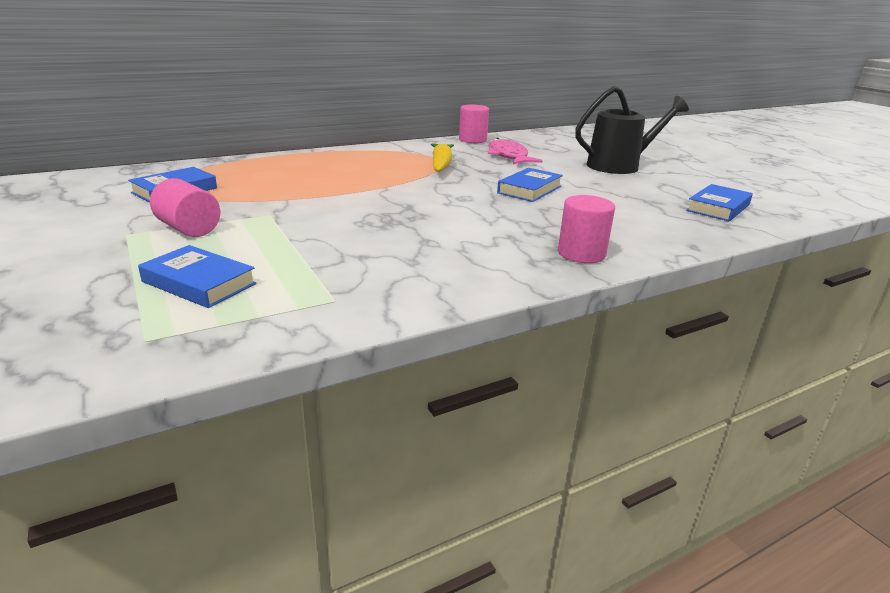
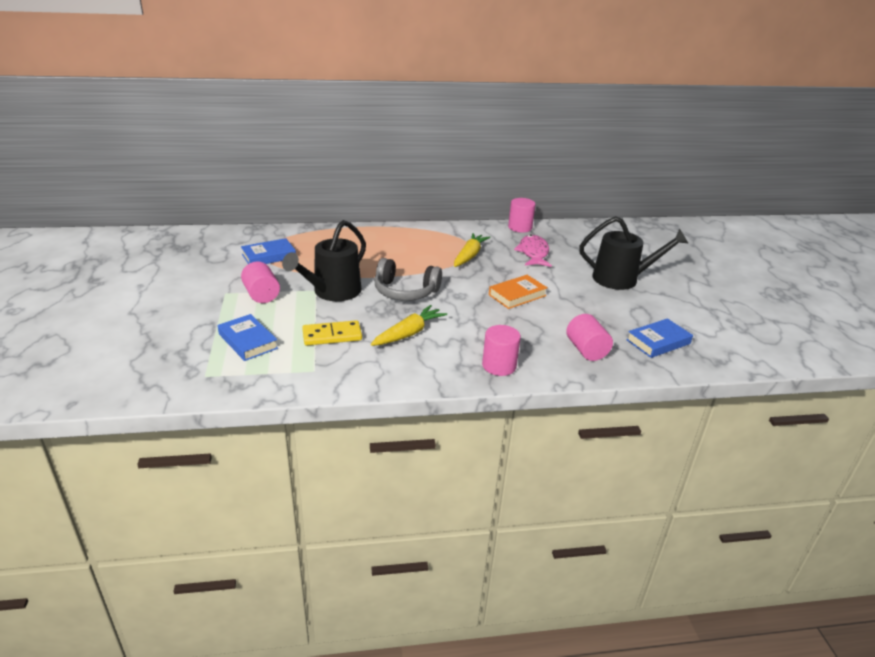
camera: 20 degrees right, 5 degrees up
blue book [497,168,563,202] -> orange book [489,275,548,309]
none -> black watering can [282,220,366,301]
none -> yellow domino [302,320,362,345]
none -> yellow carrot [371,305,447,346]
none -> grey headphones [374,258,442,301]
none -> pink cylinder [566,314,613,361]

